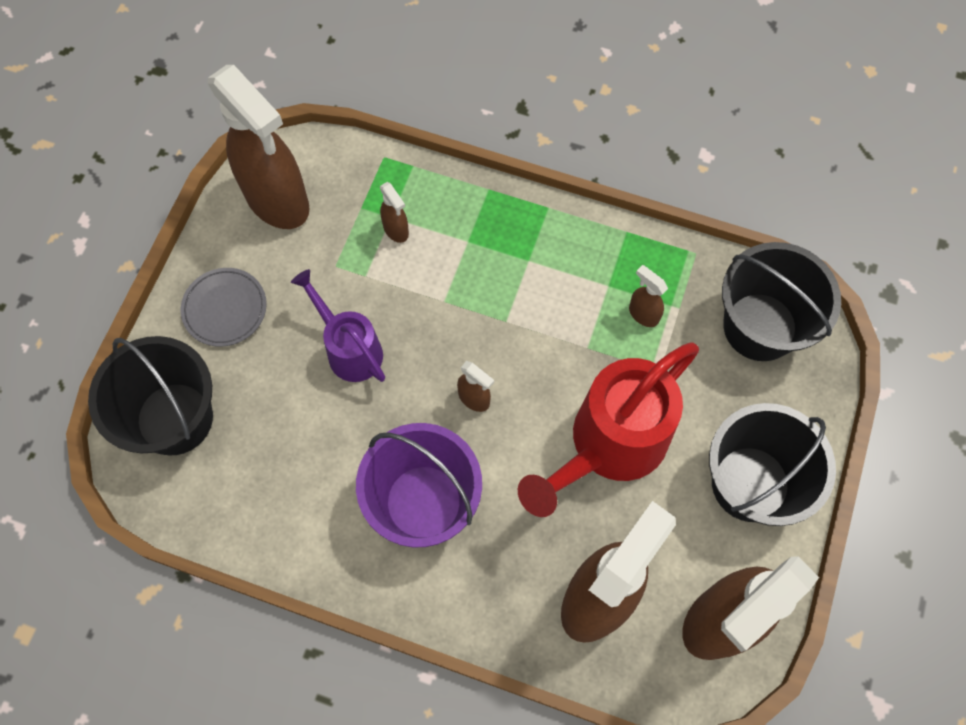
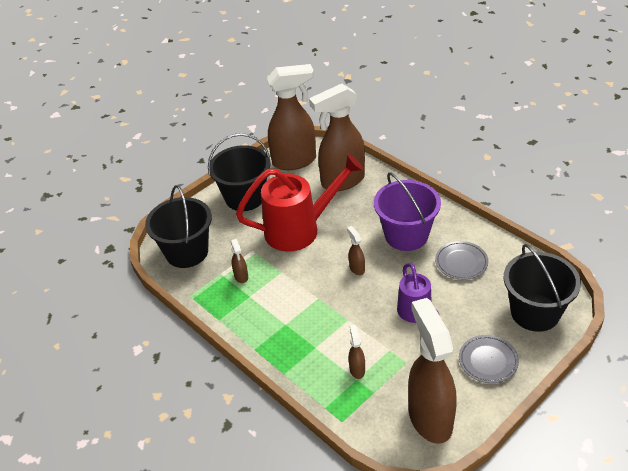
camera: 150 degrees left, 25 degrees down
none -> grey plate [435,241,488,280]

